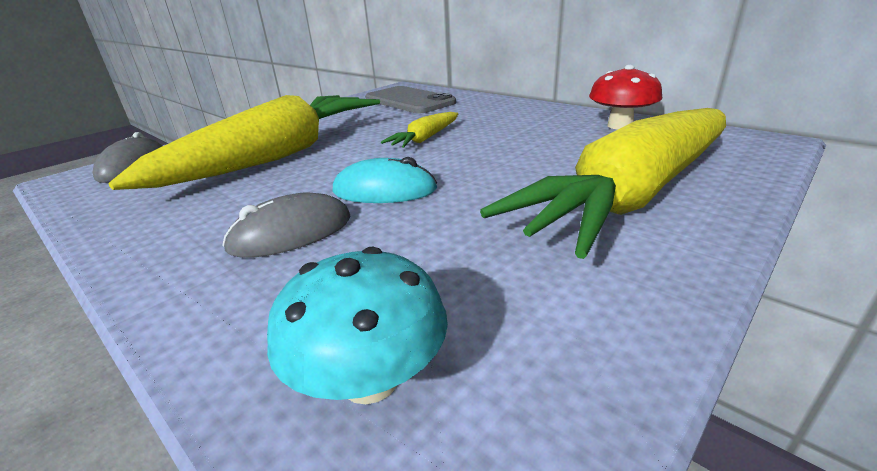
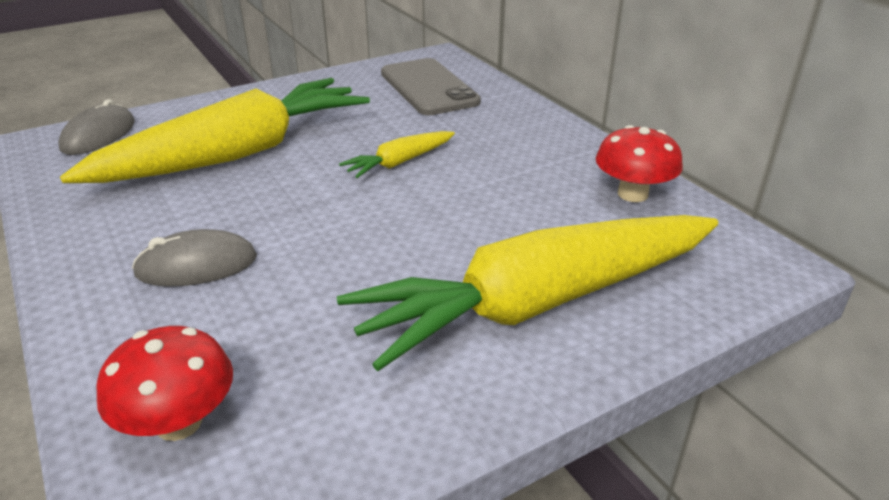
camera: 15 degrees right, 5 degrees up
turquoise mushroom [267,247,448,404] -> red mushroom [96,326,233,441]
turquoise mouse [332,157,437,203] -> none

